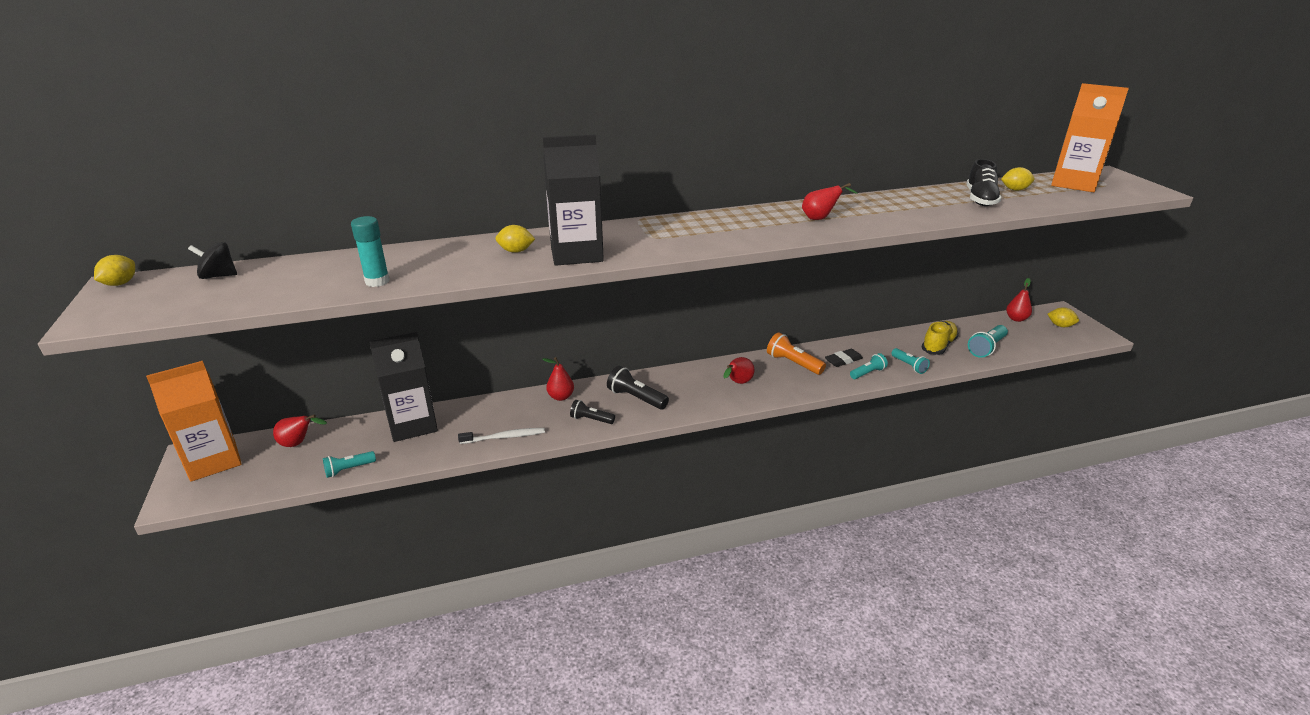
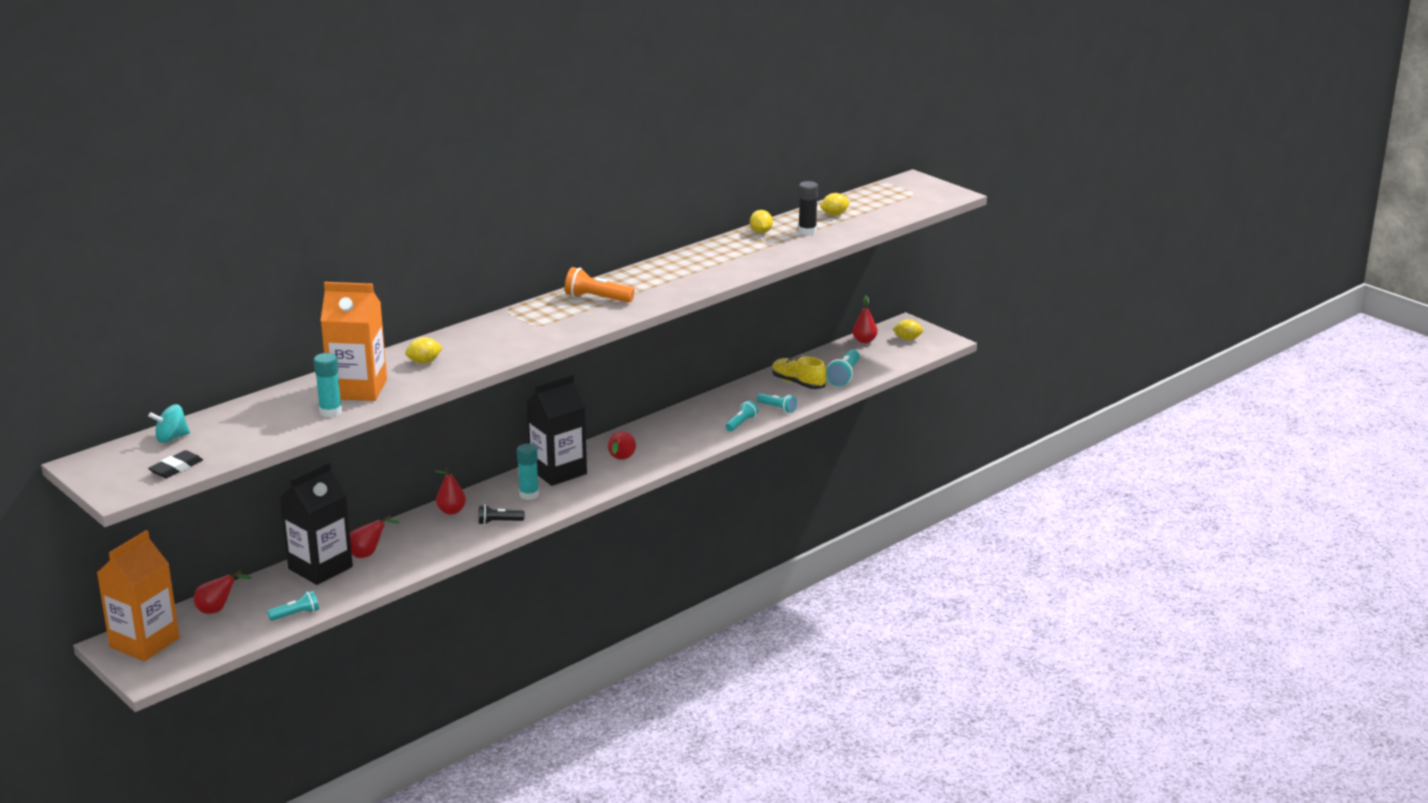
camera: 25 degrees left, 5 degrees down
yellow lemon [94,255,135,286] -> yellow lemon moved to [750,210,773,233]
black spinning top [188,242,237,279] -> turquoise spinning top [148,404,190,443]
turquoise flashlight [323,451,376,478] -> turquoise flashlight turned 150 degrees counterclockwise [267,591,319,621]
white toothbrush [458,428,545,444] -> none
black carton [543,135,604,266] -> black carton moved to [526,374,587,486]
black flashlight [607,366,669,409] -> turquoise glue stick [517,444,539,500]
orange flashlight [767,332,826,375] -> orange flashlight moved to [565,267,635,303]
red pear [802,183,857,220] -> red pear moved to [350,515,399,558]
black eraser [825,349,863,367] -> black eraser moved to [148,450,203,478]
yellow shoe [921,321,959,355] -> yellow shoe turned 60 degrees counterclockwise [772,356,826,389]
black shoe [966,159,1002,206] -> black glue stick [798,181,818,235]
orange carton [1051,83,1129,192] -> orange carton moved to [320,282,387,401]

